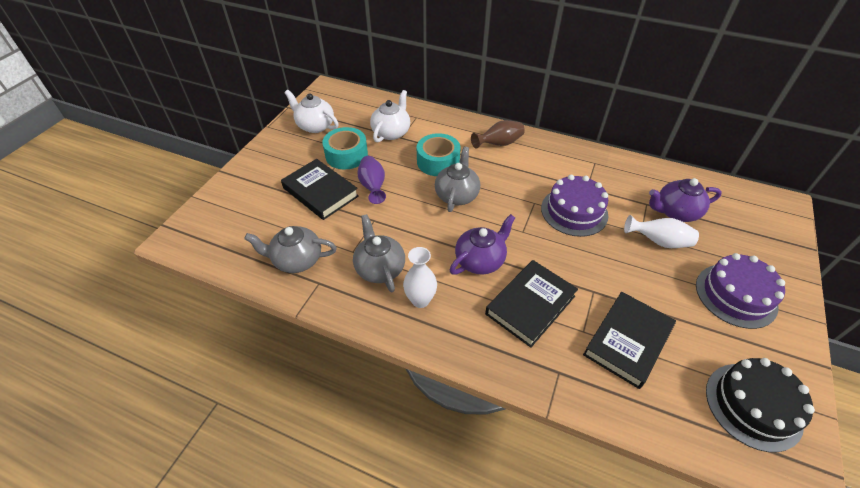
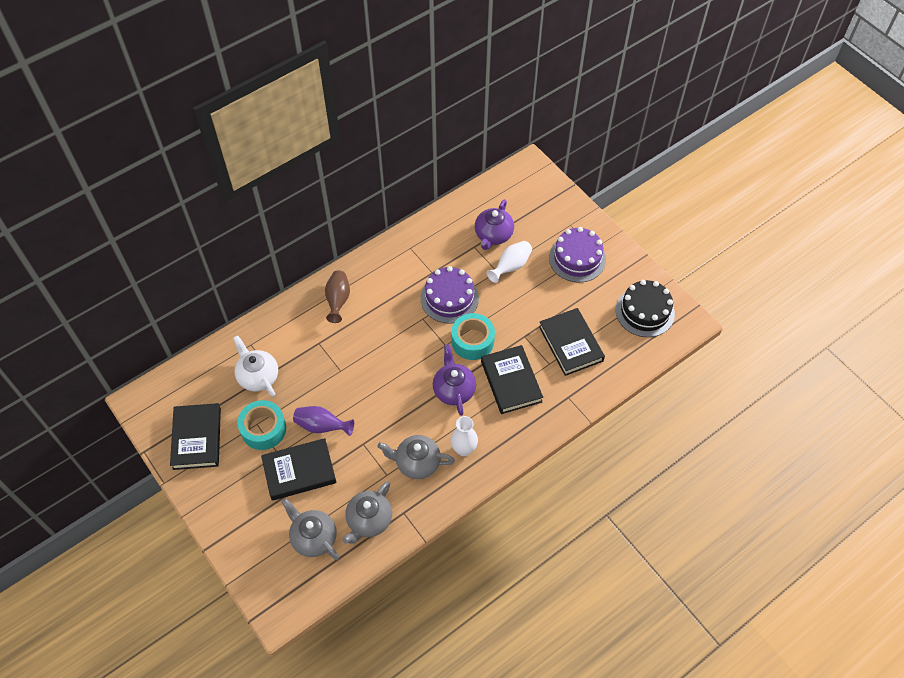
camera: 60 degrees left, 10 degrees up
white teapot [284,90,339,133] -> black book [170,403,221,470]
turquoise tape [417,133,460,176] -> turquoise tape moved to [451,313,495,360]
grey teapot [435,147,480,212] -> grey teapot moved to [282,499,339,560]

